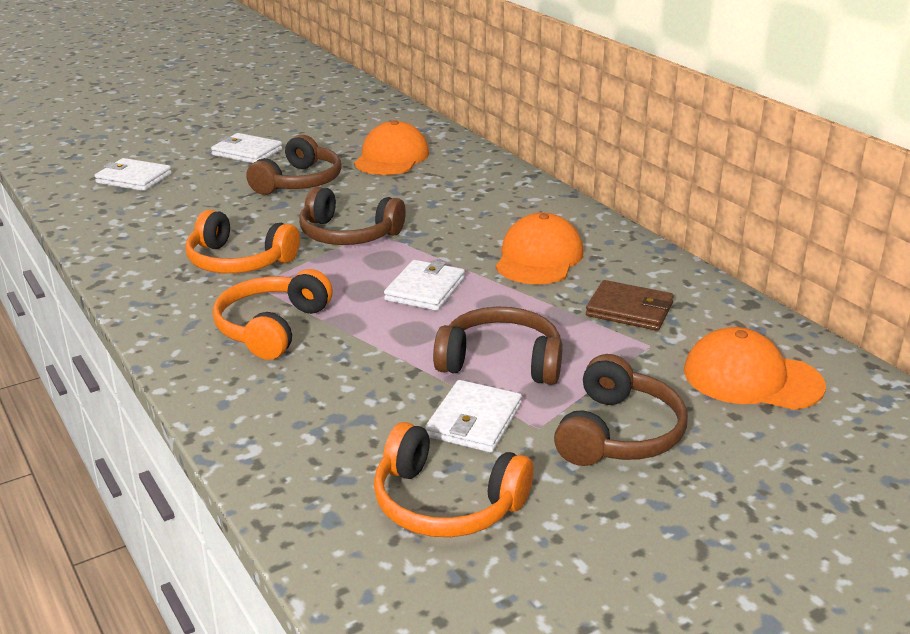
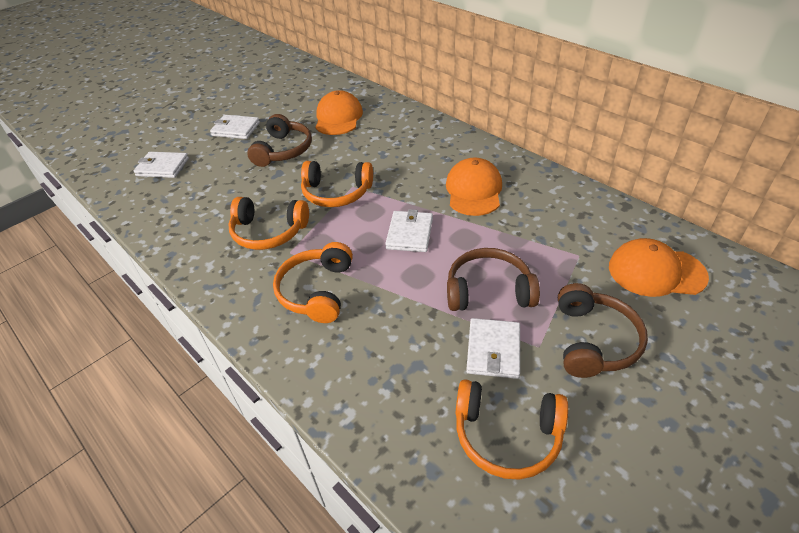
camera: 10 degrees left, 15 degrees up
brown headphones [299,186,406,245] -> orange headphones [301,161,373,207]
brown wallet [586,280,674,331] -> none

